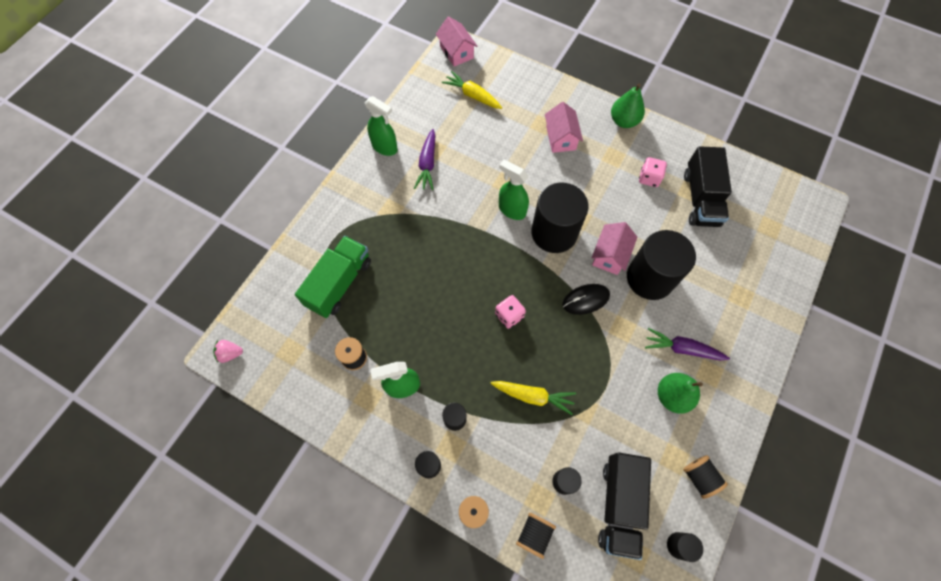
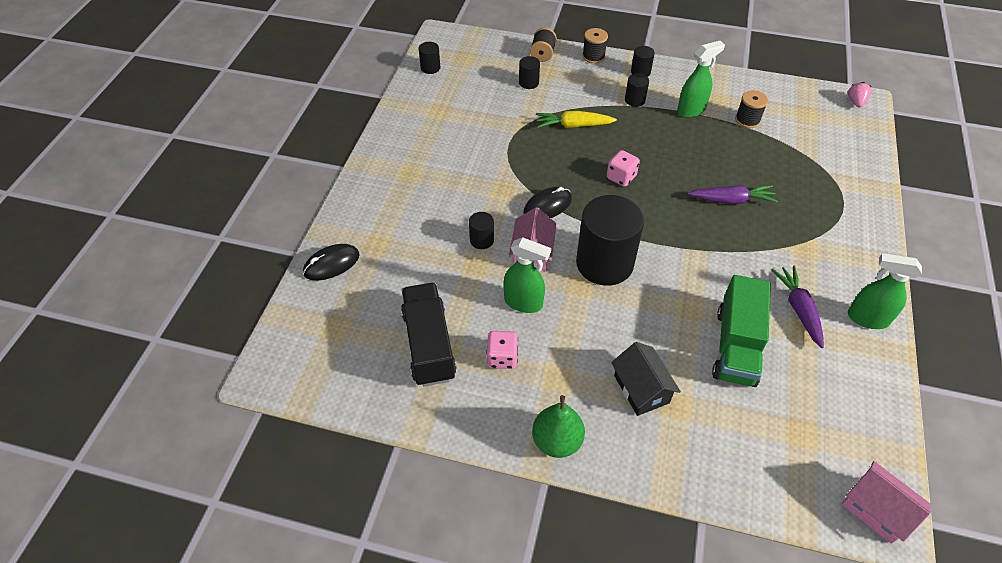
camera: 165 degrees right, 15 degrees down
pink strawberry [213,340,243,363] -> pink strawberry turned 60 degrees counterclockwise [848,82,872,107]
green truck [295,236,371,318] -> green truck moved to [712,275,771,387]
yellow carrot [442,71,502,109] -> none
green spray bottle [499,160,529,220] -> green spray bottle moved to [504,237,551,313]
pink house [545,102,583,153] -> black house [611,342,681,416]
black truck [598,452,651,560] -> none
black cylinder [627,230,696,300] -> black cylinder [469,212,494,249], size x0.43
purple carrot [645,328,730,361] -> purple carrot moved to [687,185,778,204]
green pear [658,373,703,414] -> none
black spool [683,455,728,499] -> none
none -> black mouse [303,244,360,281]

